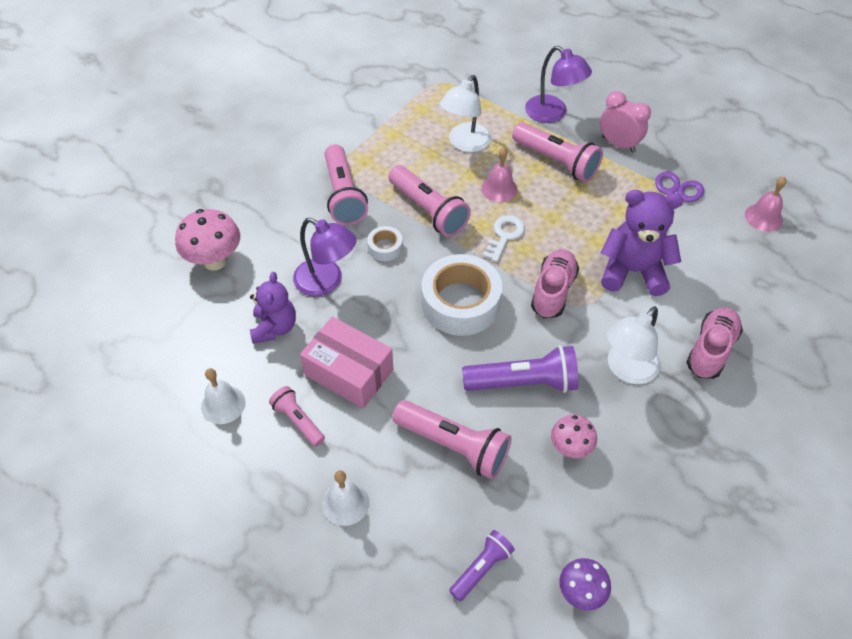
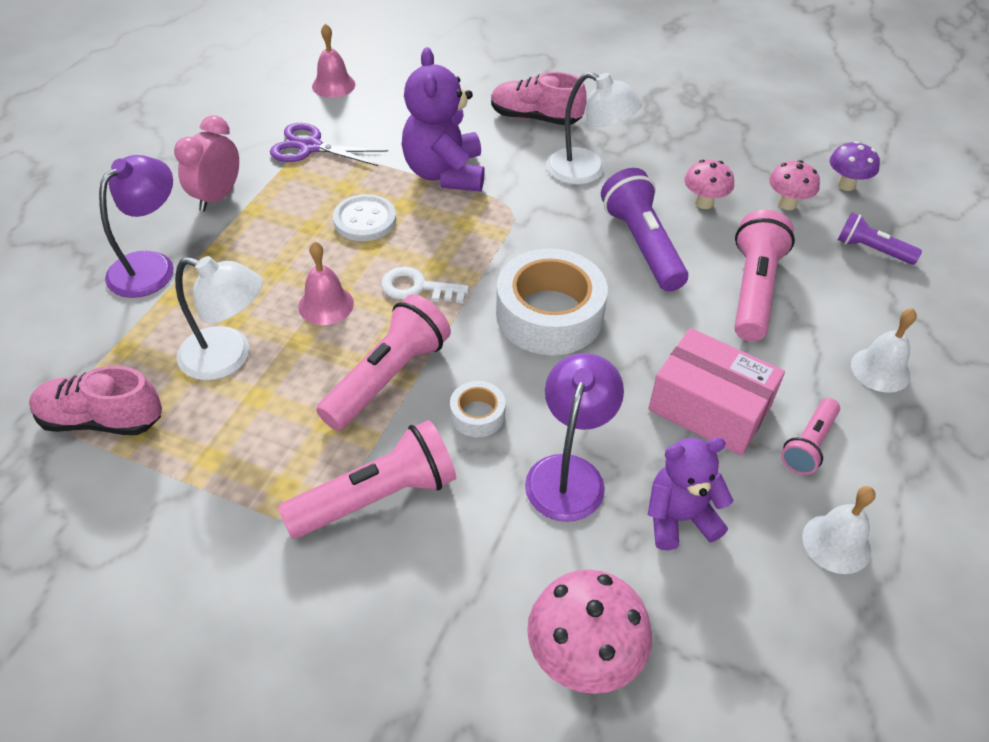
camera: 105 degrees left, 5 degrees down
pink box [300,317,393,408] -> pink box turned 75 degrees counterclockwise [648,328,785,456]
pink flashlight [512,122,603,182] -> none
pink shoe [531,249,579,318] -> pink shoe moved to [29,366,162,435]
none -> white button [333,194,396,241]
none -> pink mushroom [769,160,820,210]

